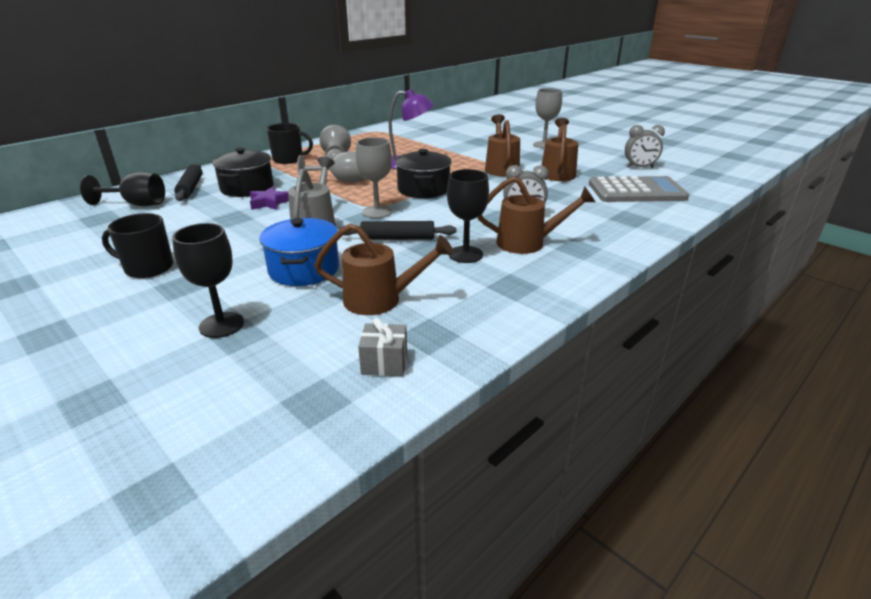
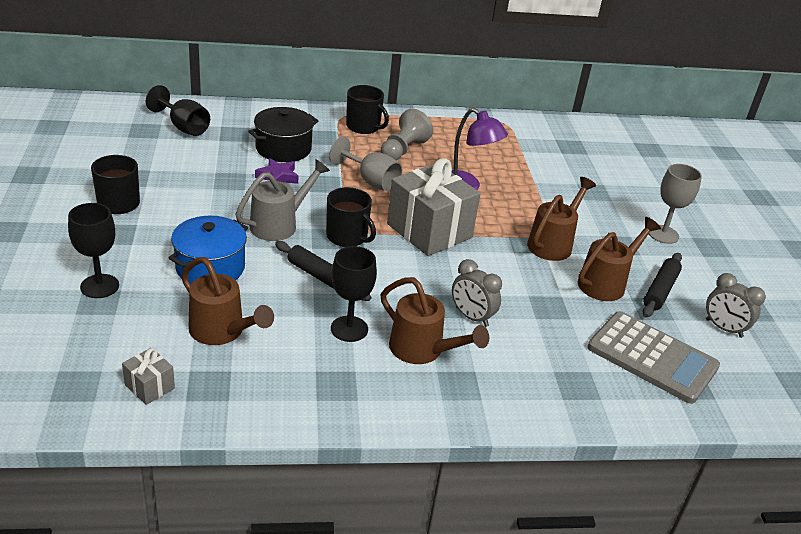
camera: 35 degrees right, 5 degrees up
black rolling pin [174,163,202,201] -> black rolling pin moved to [642,253,682,318]
grey goblet [356,137,392,218] -> black mug [326,187,376,247]
black pot [395,149,452,198] -> grey gift [387,158,481,256]

